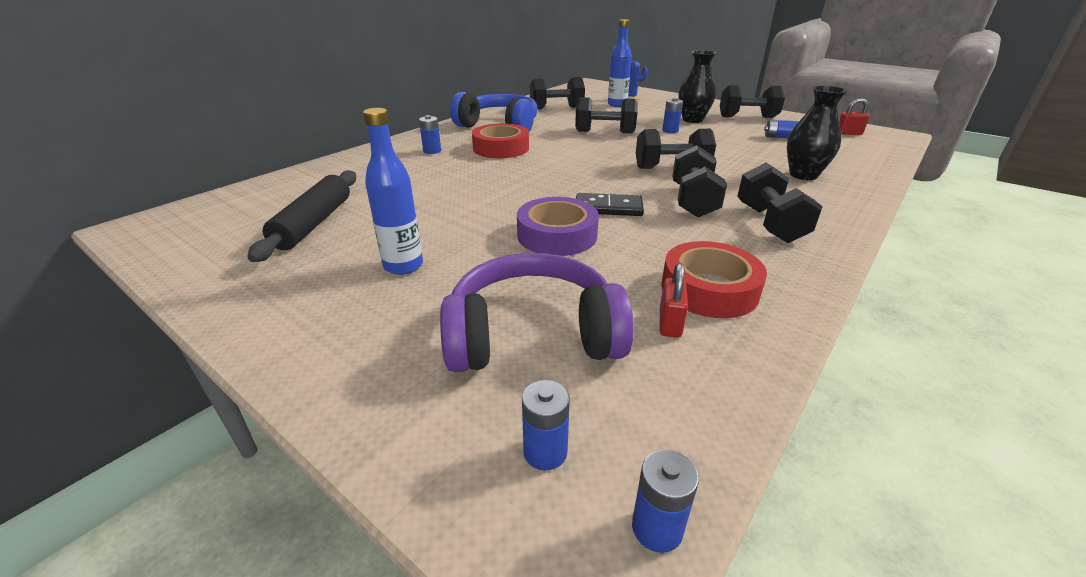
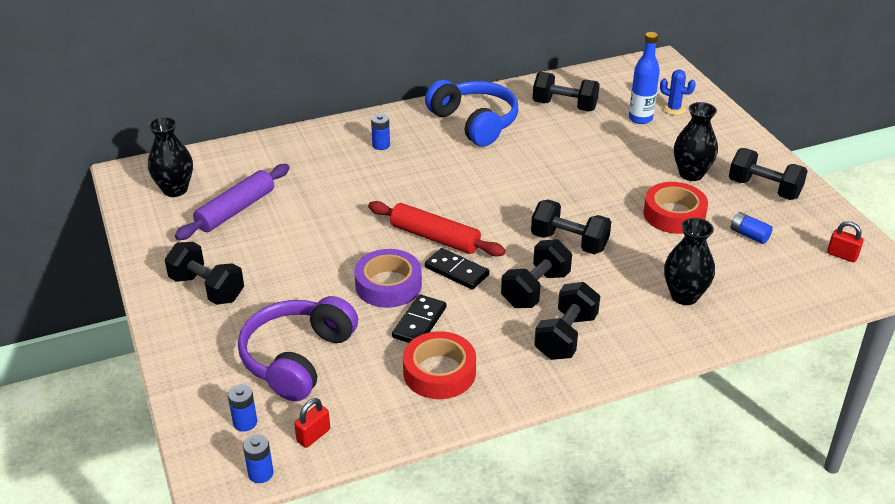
camera: 30 degrees right, 5 degrees up
black rolling pin [248,170,356,262] -> purple rolling pin [175,164,290,240]
blue bottle [363,108,423,275] -> none
purple headphones [440,253,634,372] -> purple headphones turned 90 degrees counterclockwise [238,296,358,401]
red tape [472,123,529,158] -> red tape moved to [643,182,708,234]
black dumbbell [575,97,638,133] -> black dumbbell moved to [165,242,244,305]
red padlock [660,263,688,338] -> red padlock moved to [294,398,330,448]
blue battery [662,98,683,133] -> none
none -> black vase [148,117,193,197]
none -> red rolling pin [368,201,506,256]
none -> black domino [392,294,446,343]

